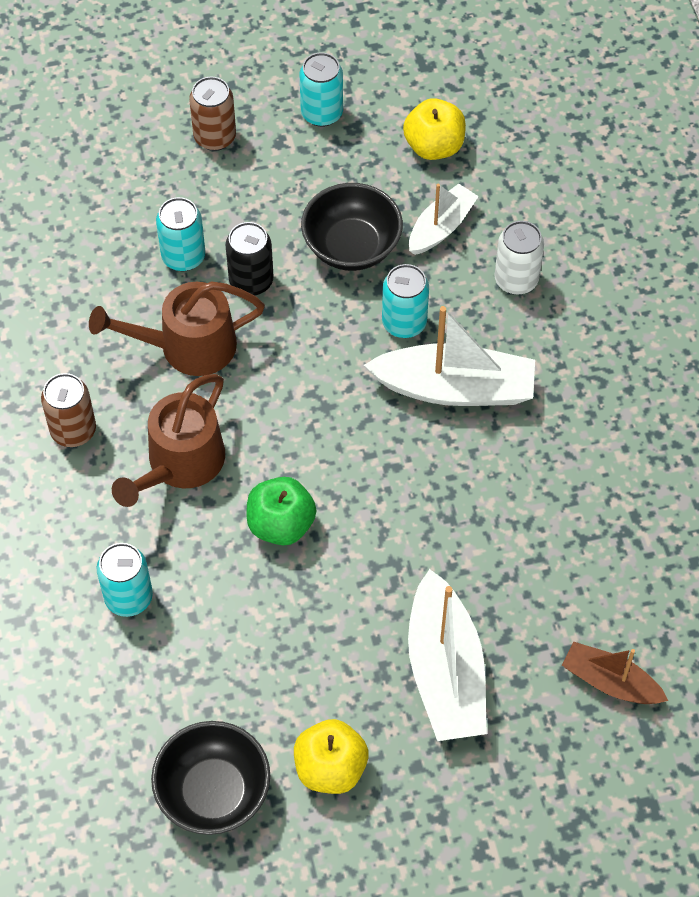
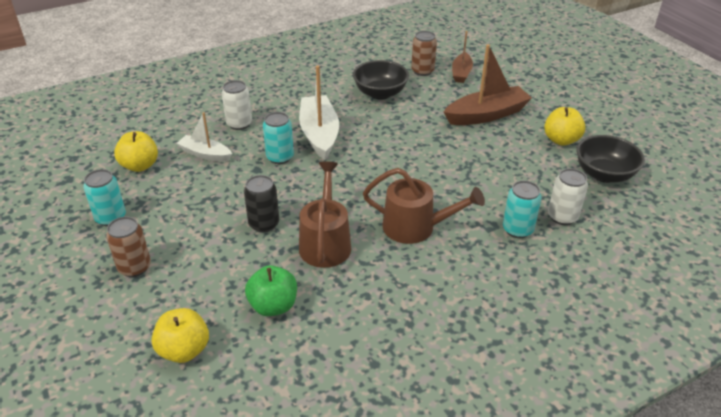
camera: 105 degrees left, 20 degrees down
brown can [41,373,96,447] -> brown can moved to [411,31,437,76]
brown watering can [89,281,265,376] -> brown watering can turned 150 degrees counterclockwise [299,161,351,268]
turquoise can [156,197,205,271] -> none
green apple [247,477,316,545] -> green apple moved to [245,265,297,316]
black bowl [301,183,403,271] -> black bowl moved to [353,60,409,99]
white boat [408,569,487,741] -> brown boat [444,44,532,125]
none -> yellow apple [152,308,209,363]
none -> white can [548,168,588,225]

